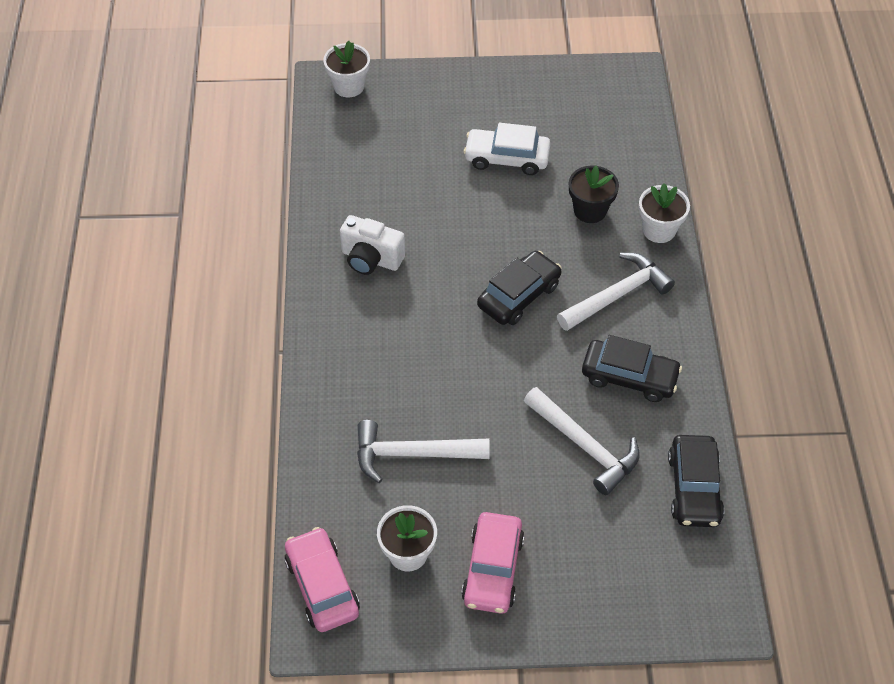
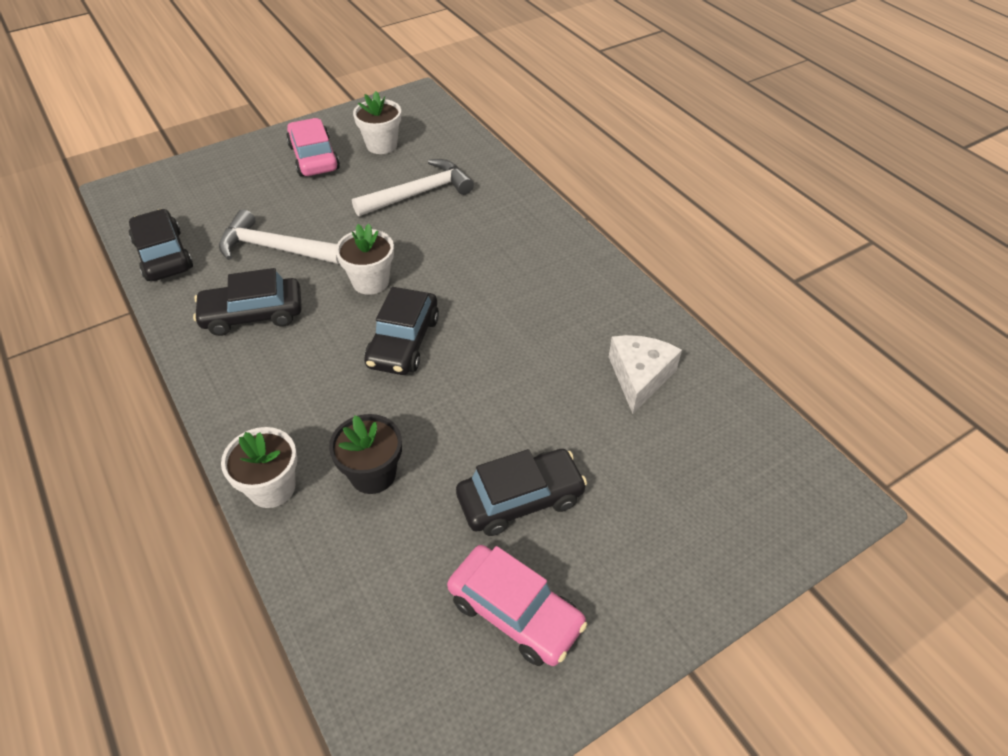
camera: 150 degrees right, 5 degrees down
pink car [285,527,360,632] -> pink car moved to [447,545,587,666]
white flower pot [323,41,370,97] -> white flower pot moved to [335,224,394,295]
white camera [340,215,405,275] -> none
white car [463,123,551,175] -> black car [456,449,587,536]
white hammer [557,253,675,331] -> none
none -> white cheese [609,335,682,414]

